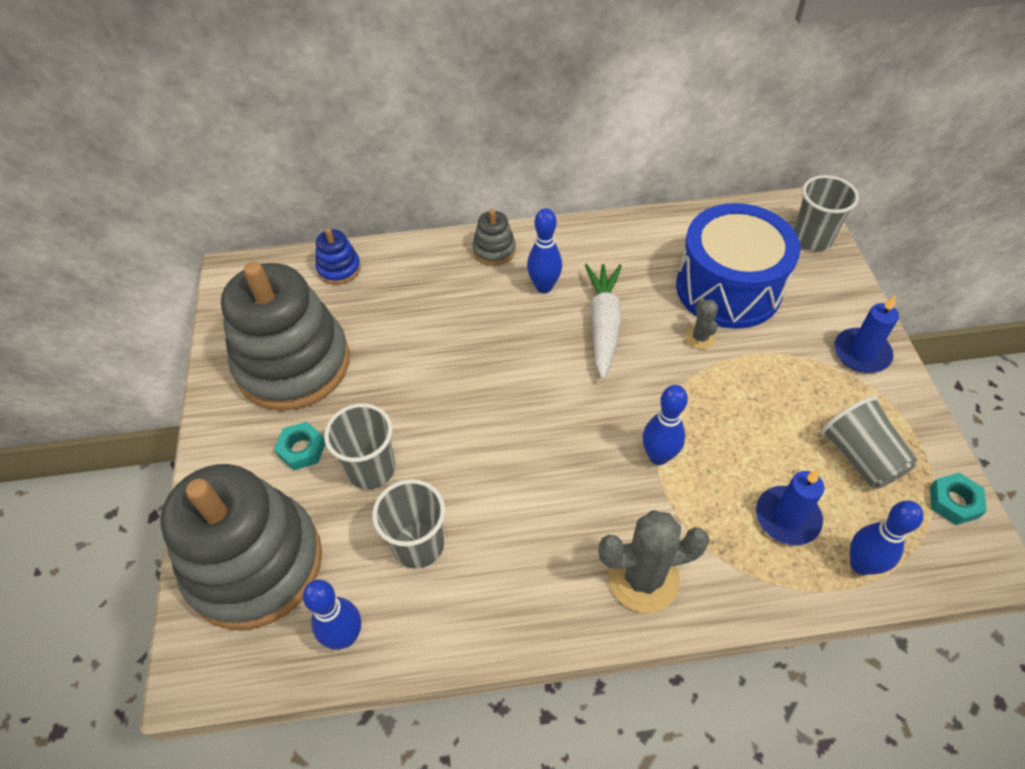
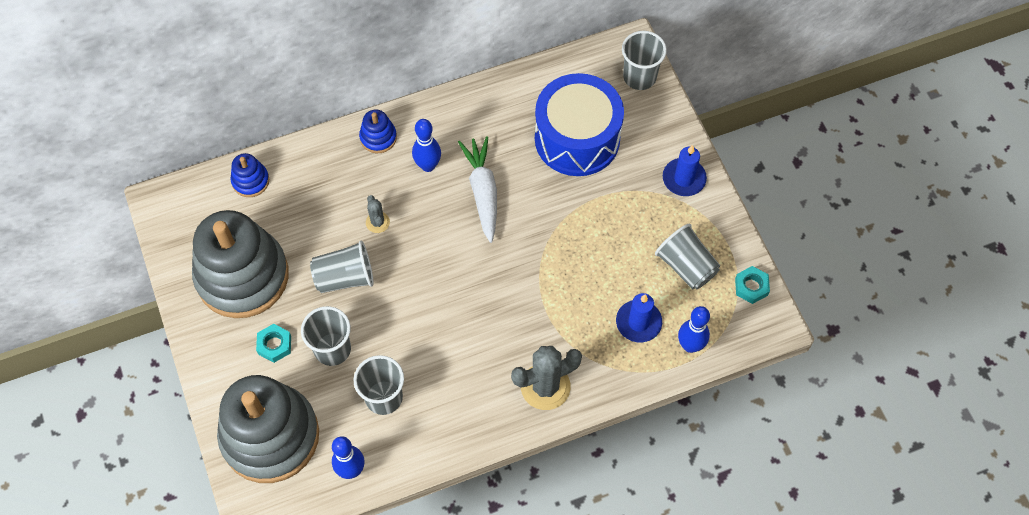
camera: 15 degrees left, 10 degrees up
grey stacking toy [473,209,516,266] -> blue stacking toy [359,110,397,153]
blue bowling pin [643,385,688,465] -> none
grey cactus [685,298,718,349] -> grey cactus moved to [366,195,390,233]
none -> grey cup [310,241,373,293]

